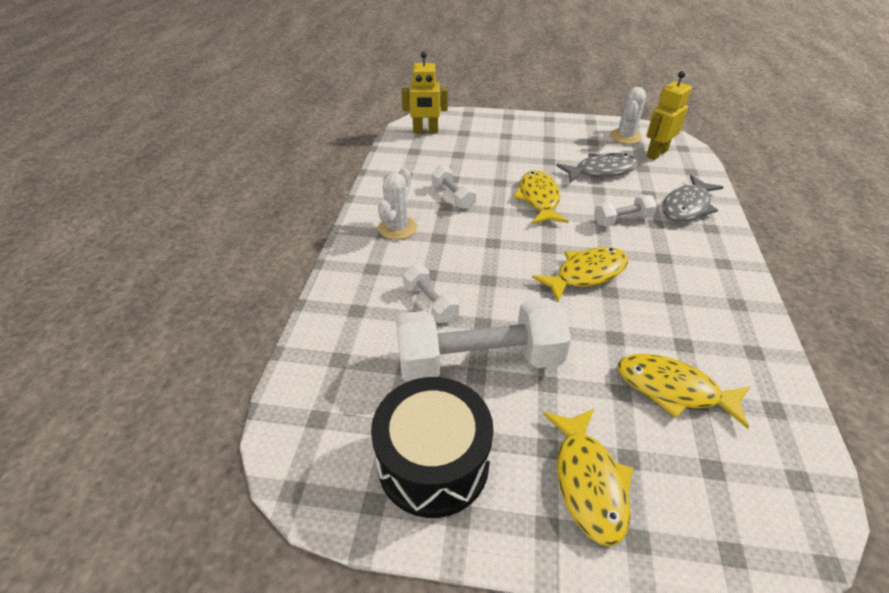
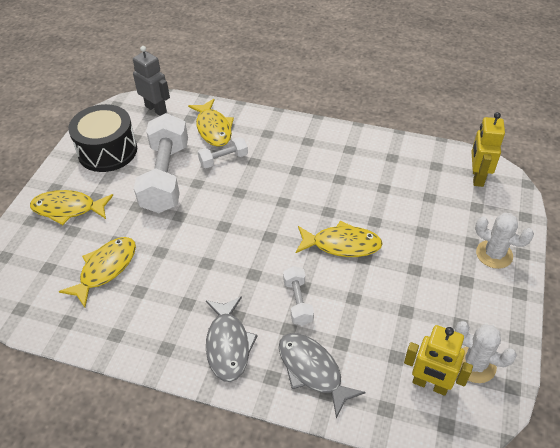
camera: 100 degrees right, 5 degrees up
white cactus [378,168,417,240] -> white cactus moved to [475,213,534,269]
white dumbbell [432,166,476,209] -> none
yellow fish [532,247,628,302] -> yellow fish moved to [188,99,234,147]
grey fish [556,153,639,183] -> grey fish moved to [206,296,258,382]
yellow robot [646,71,692,160] -> yellow robot turned 150 degrees clockwise [404,325,473,396]
none -> grey robot [133,46,170,116]

